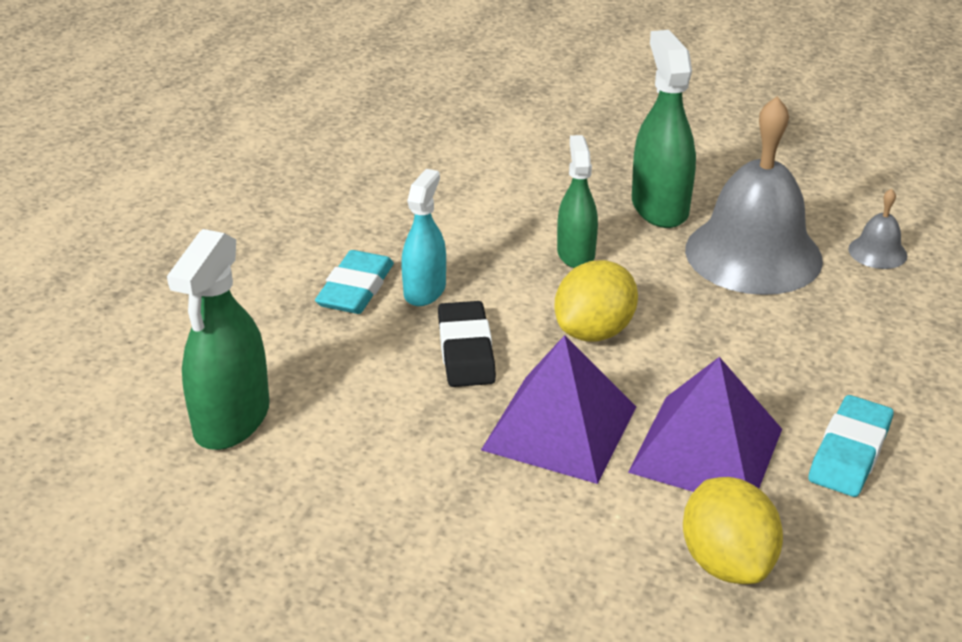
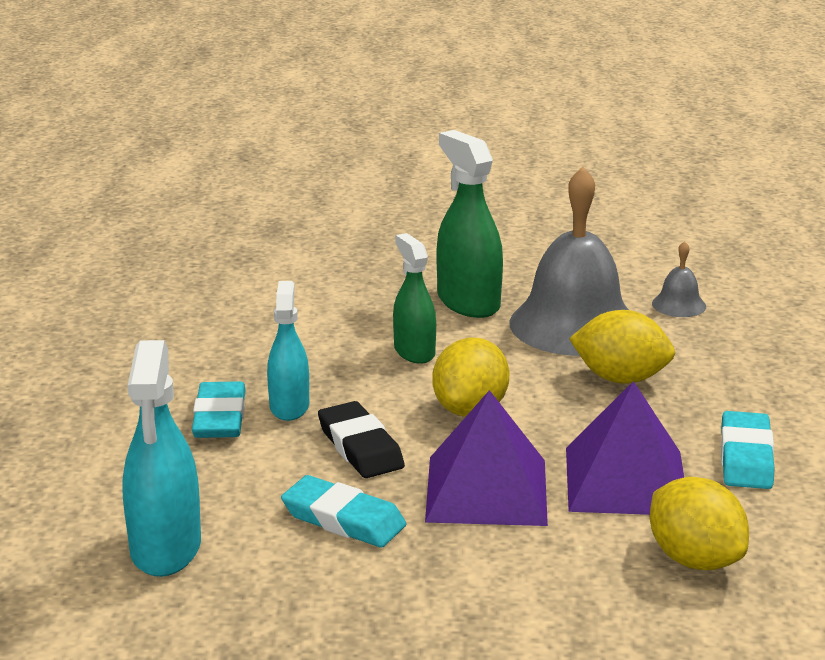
camera: 20 degrees left, 10 degrees down
green spray bottle [167,229,270,450] -> turquoise spray bottle [122,340,201,577]
none -> turquoise eraser [281,475,406,548]
none -> yellow lemon [569,310,675,384]

